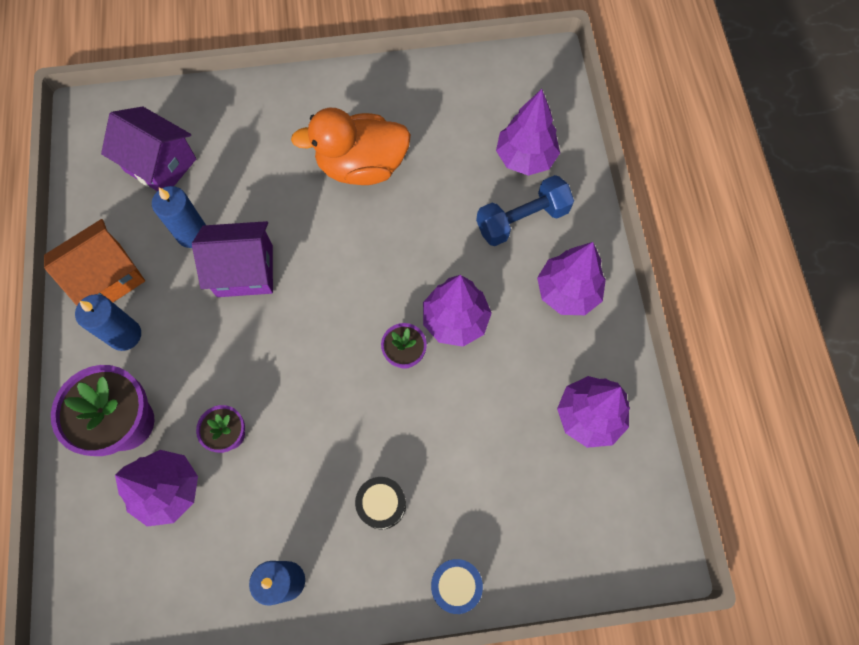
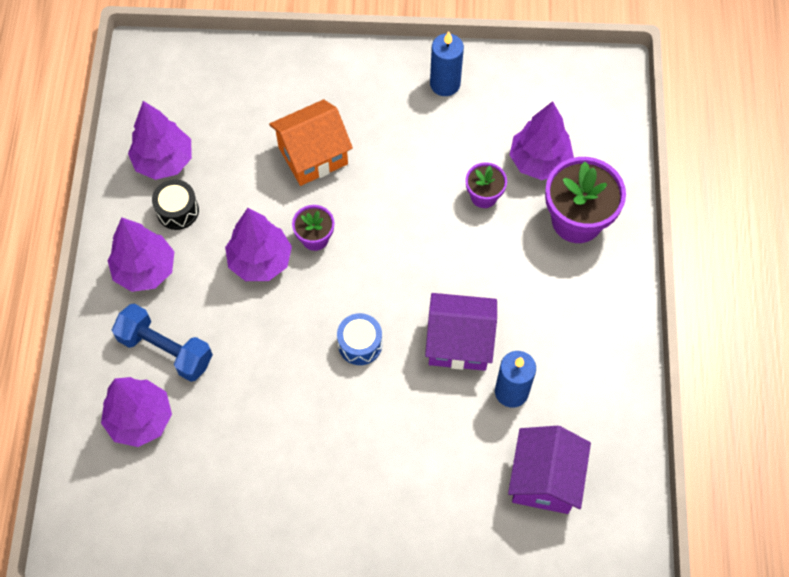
camera: 170 degrees left, 5 degrees down
orange house [44,219,145,306] -> orange house moved to [269,99,353,186]
blue candle [75,294,141,351] -> none
purple house [101,107,196,191] -> purple house turned 60 degrees clockwise [508,426,591,514]
orange duck [291,108,411,185] -> none
black drum [355,477,406,530] -> black drum moved to [152,179,199,230]
blue drum [431,559,483,614] -> blue drum moved to [337,313,382,365]
blue dumbbell [476,175,574,246] -> blue dumbbell turned 45 degrees clockwise [112,304,213,382]

